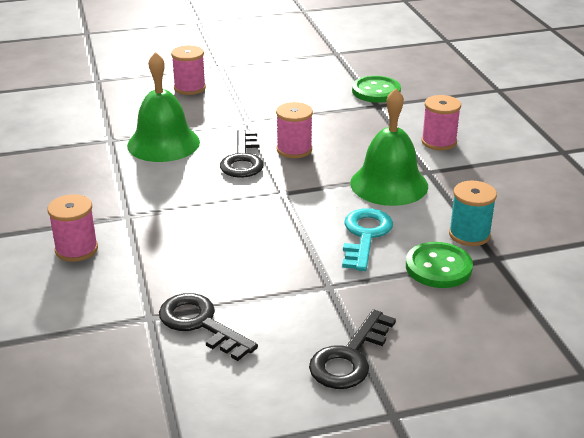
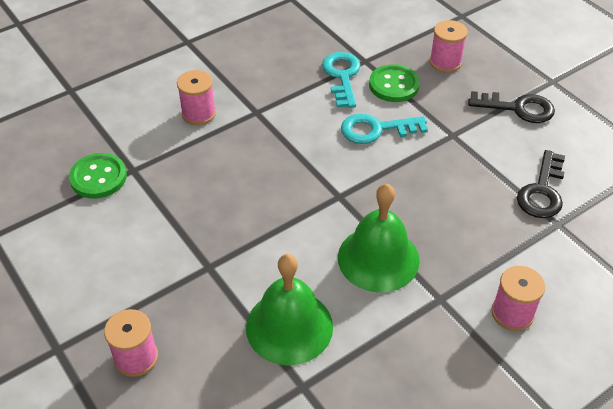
camera: 110 degrees left, 15 degrees up
black key [220,130,264,178] -> none
pink spool [276,102,313,158] -> pink spool moved to [429,20,468,73]
green bell [350,88,428,206] -> green bell moved to [338,184,420,292]
turquoise spool [449,181,497,246] -> turquoise key [322,52,361,108]

